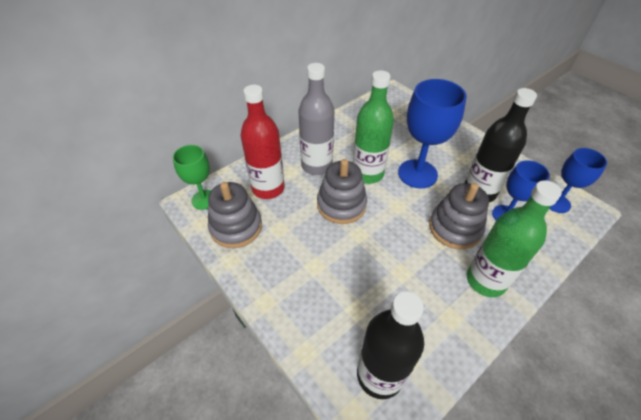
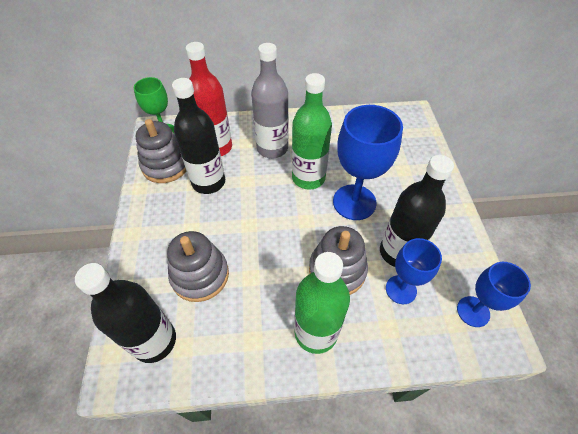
camera: 35 degrees right, 5 degrees up
grey stacking toy [317,159,367,224] -> grey stacking toy moved to [167,231,229,302]
none -> black bottle [172,78,225,194]

